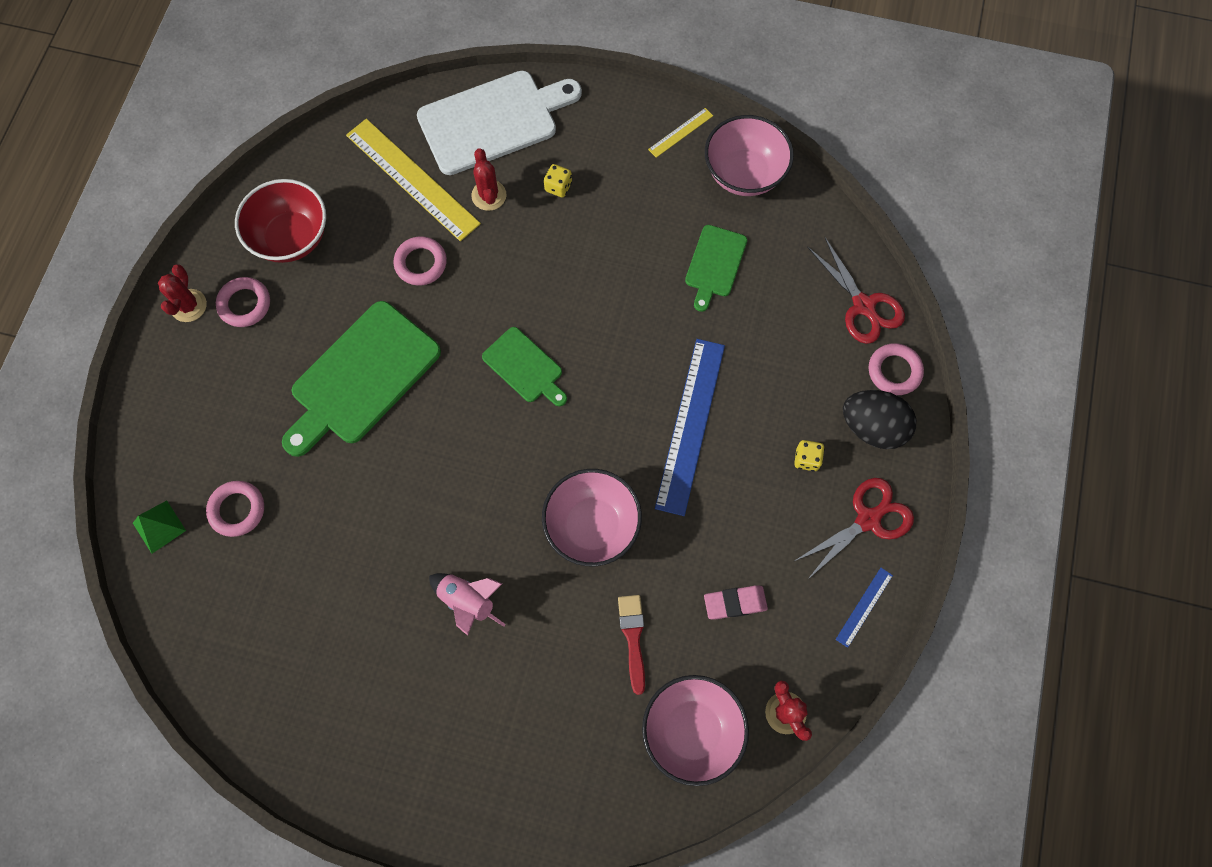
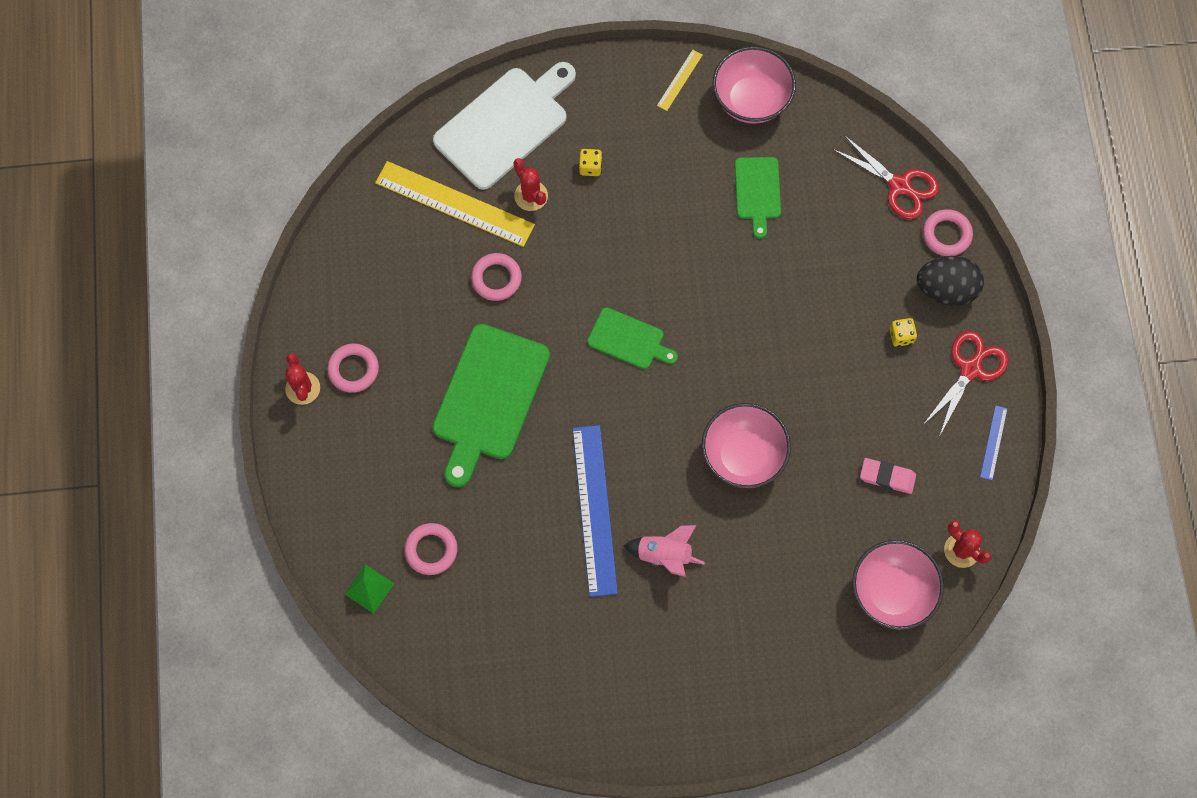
camera: 20 degrees left, 0 degrees up
red bowl [235,179,326,263] -> none
red brush [618,595,645,695] -> none
blue ruler [655,339,725,516] -> blue ruler moved to [572,425,618,597]
pink eraser [704,585,768,619] -> pink eraser turned 45 degrees clockwise [860,458,916,494]

